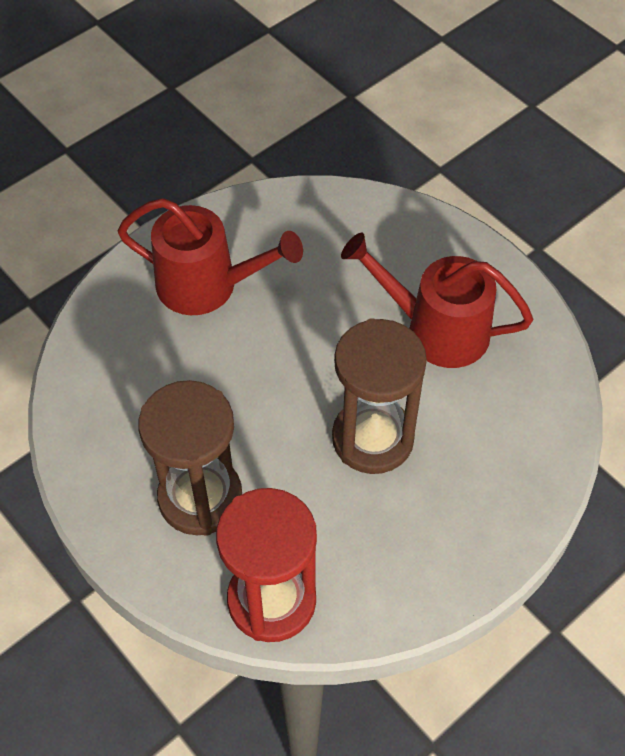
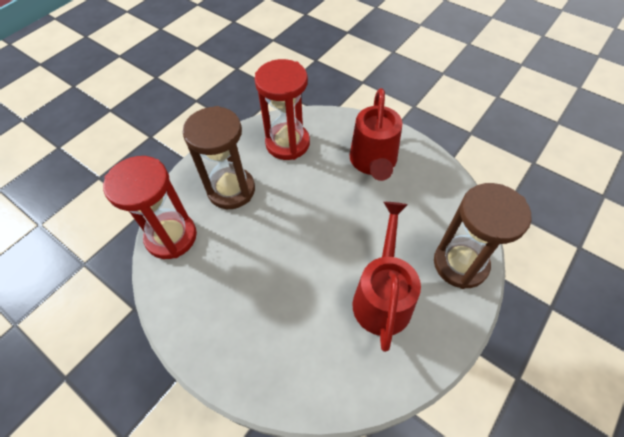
camera: 80 degrees right, 0 degrees up
brown hourglass [332,318,427,474] -> brown hourglass moved to [434,183,531,289]
none -> red hourglass [254,59,310,160]

